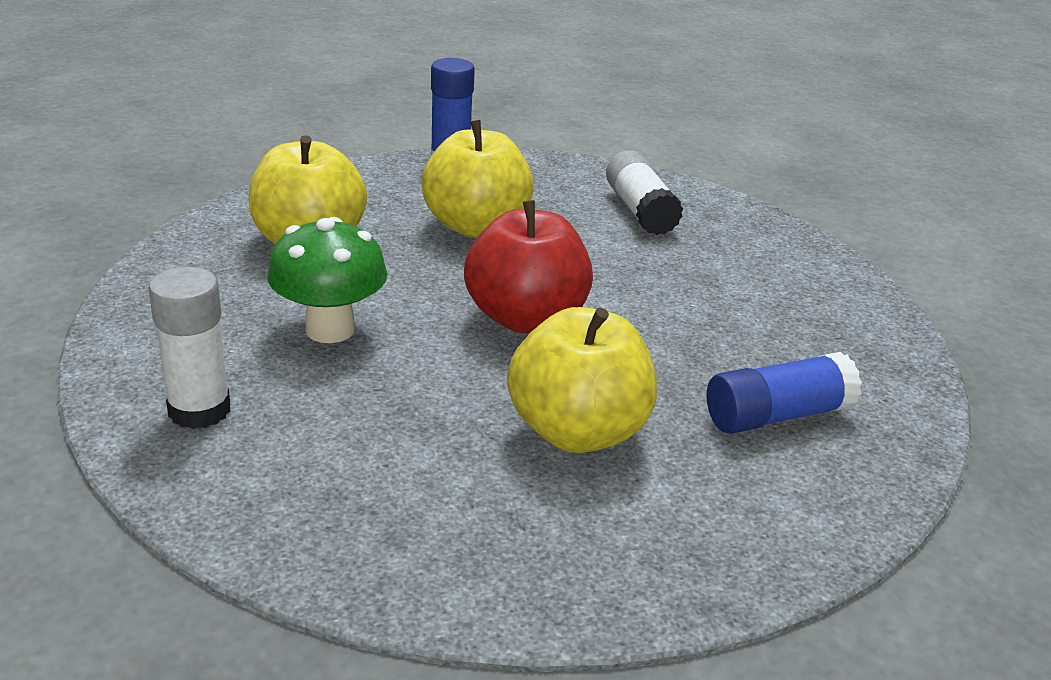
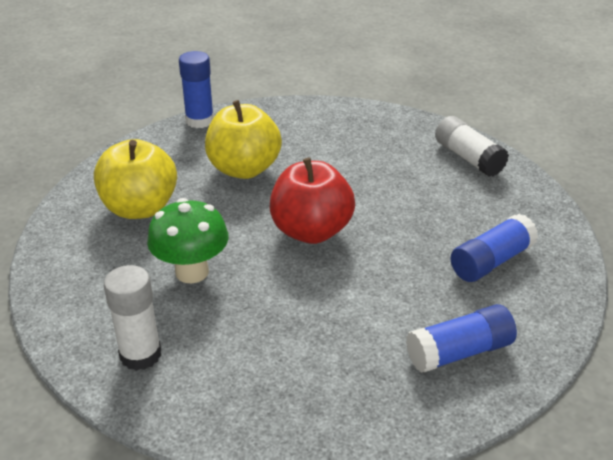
camera: 15 degrees left, 5 degrees up
yellow apple [507,307,657,453] -> none
white glue stick [606,150,683,236] -> white glue stick moved to [435,116,509,177]
none -> blue glue stick [406,304,517,373]

